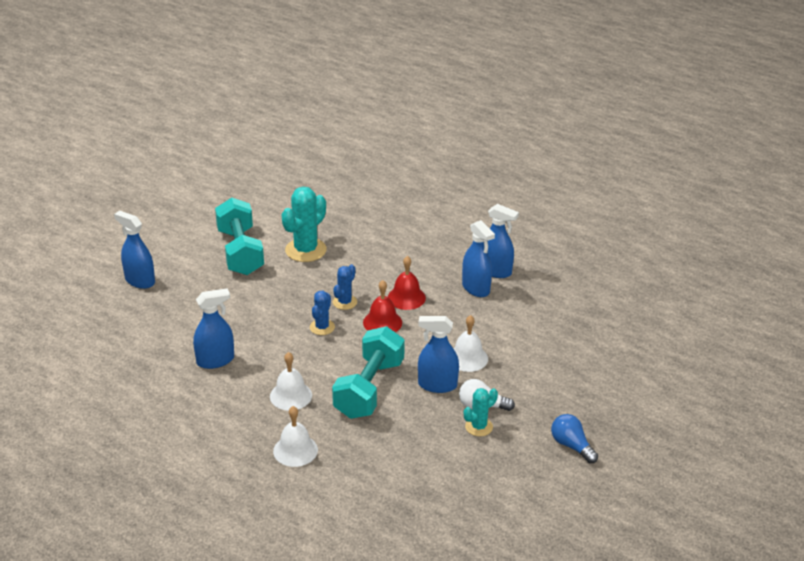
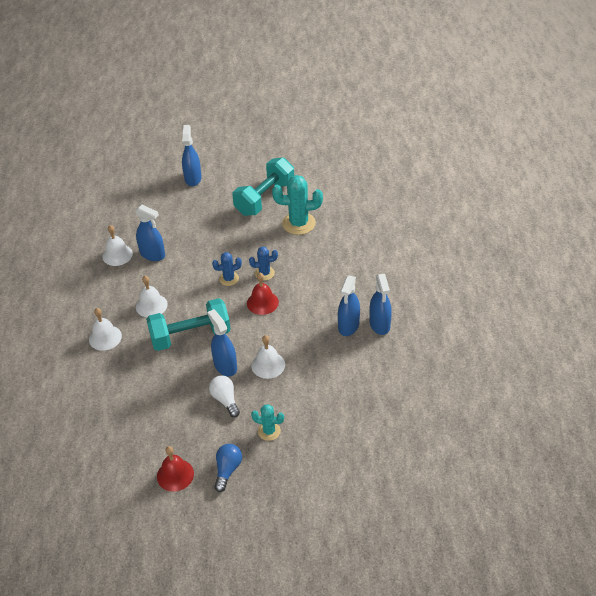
camera: 55 degrees right, 10 degrees up
red bell [388,256,426,310] -> red bell moved to [157,446,194,492]
turquoise cactus [464,388,498,436] -> turquoise cactus moved to [251,404,284,441]
none -> white bell [102,225,133,266]

